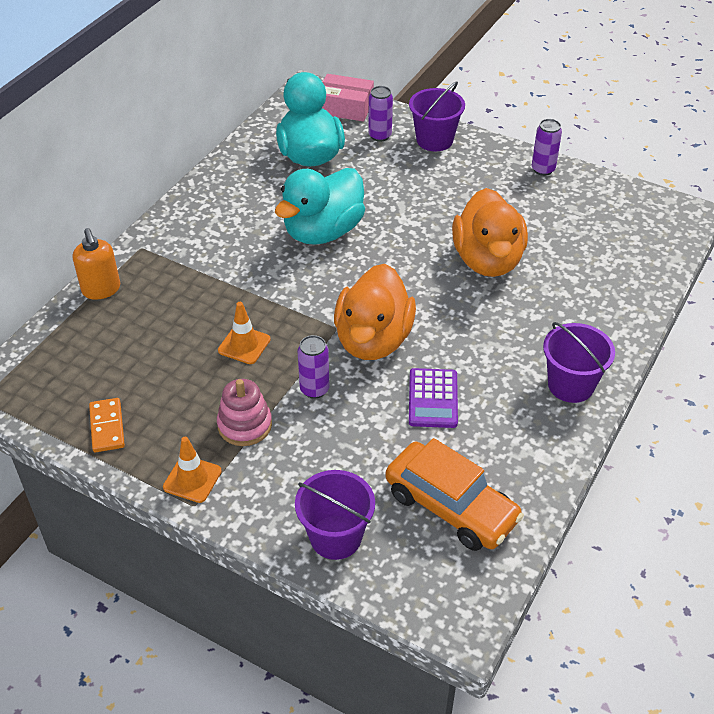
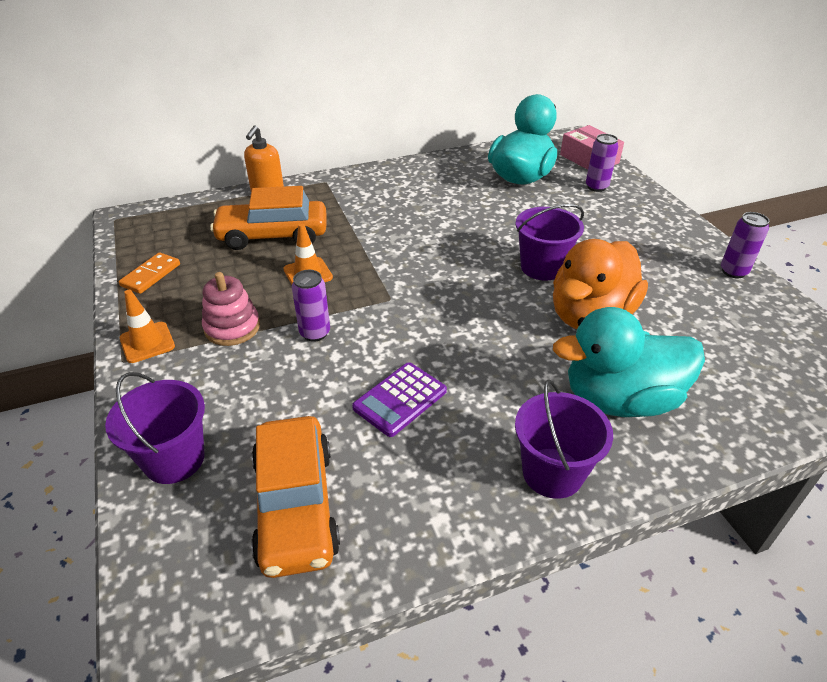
camera: 40 degrees right, 5 degrees down
turquoise duck [275,168,365,245] -> turquoise duck moved to [553,307,705,417]
orange duck [334,264,416,360] -> none
purple bucket [409,81,465,151] -> purple bucket moved to [515,204,584,280]
none -> orange car [210,186,326,250]

